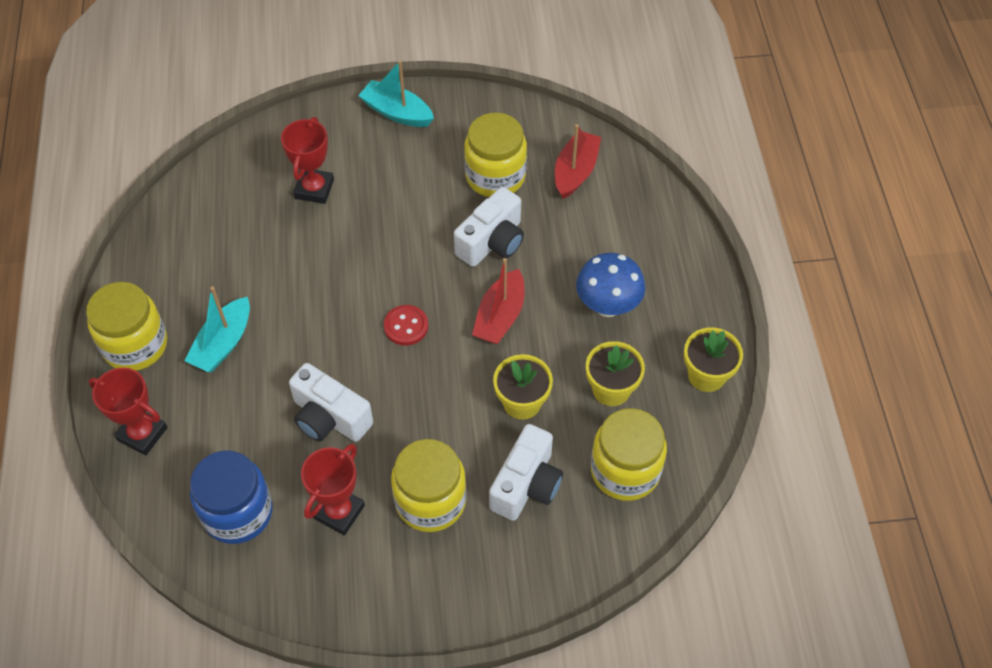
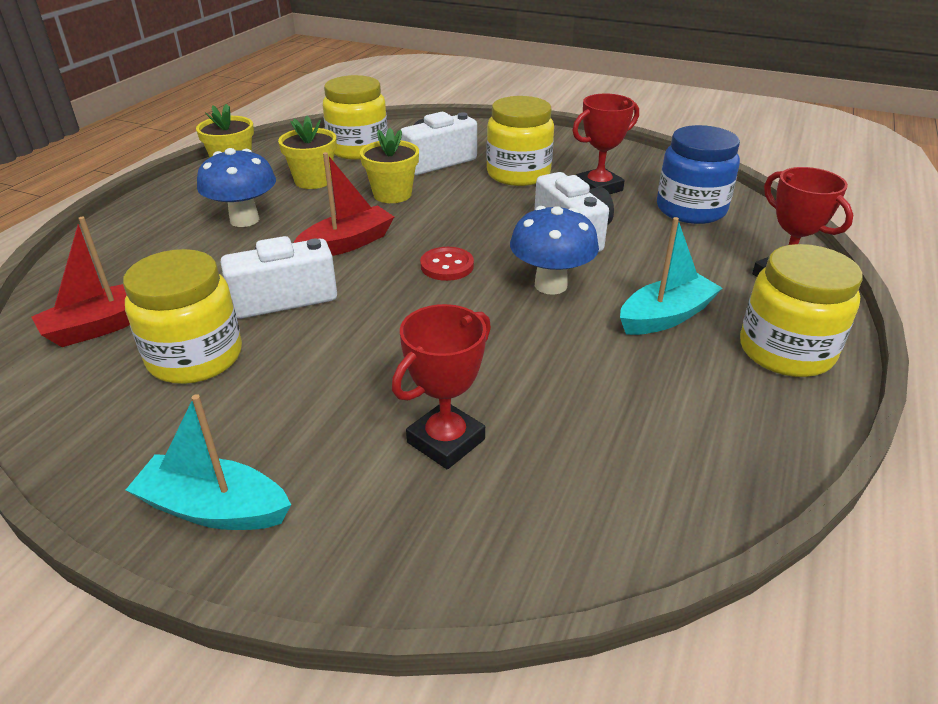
camera: 150 degrees left, 20 degrees down
turquoise boat [358,60,434,127] -> turquoise boat turned 135 degrees clockwise [126,394,291,530]
none -> blue mushroom [510,206,599,295]

